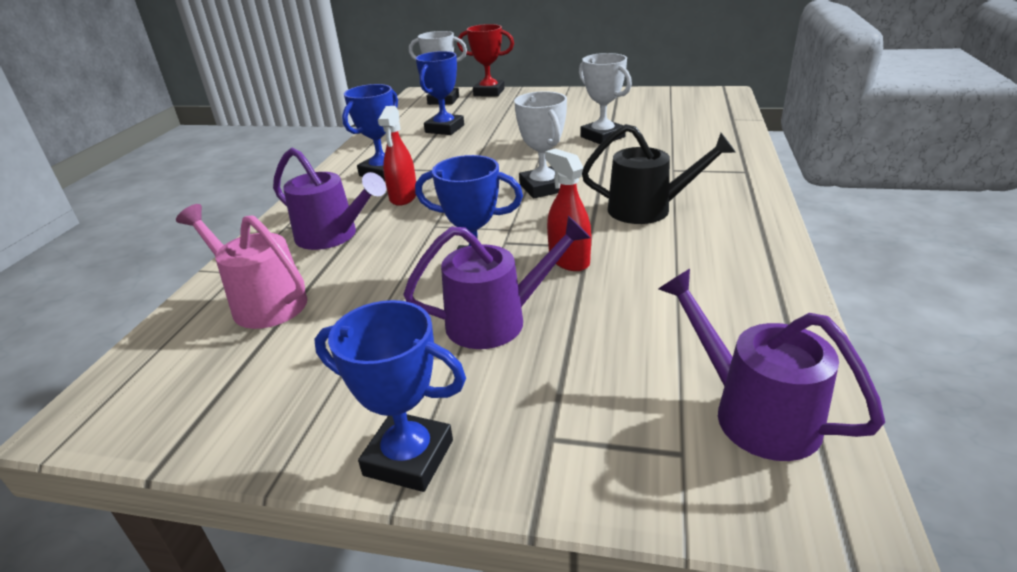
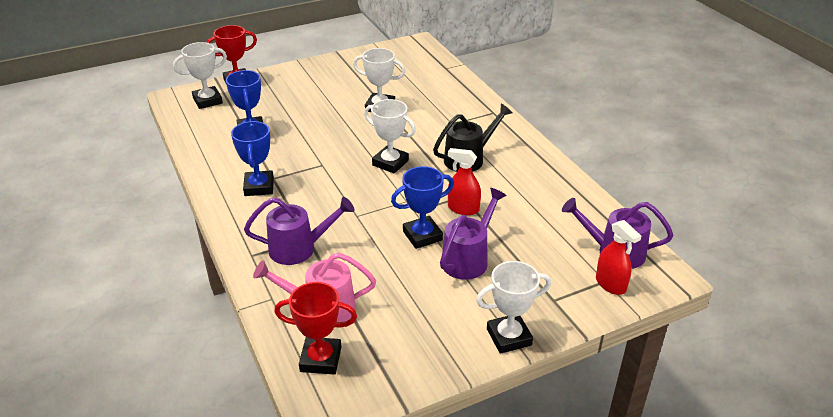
camera: 40 degrees left, 5 degrees up
blue trophy [315,300,466,492] -> white trophy [476,261,551,354]
red spray bottle [378,106,416,206] -> red spray bottle moved to [596,220,641,295]
none -> red trophy [274,282,357,374]

